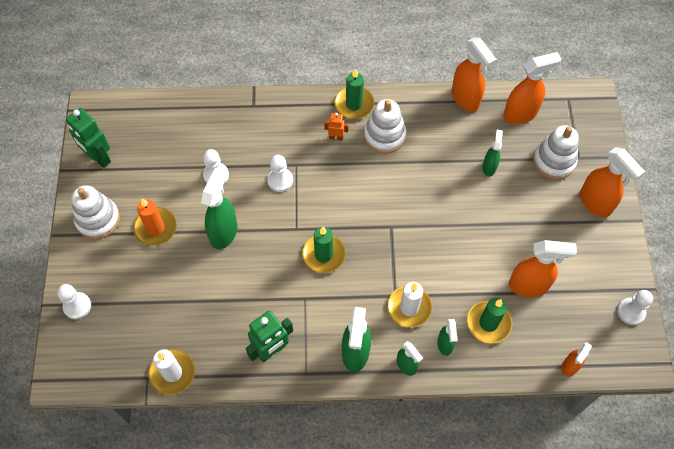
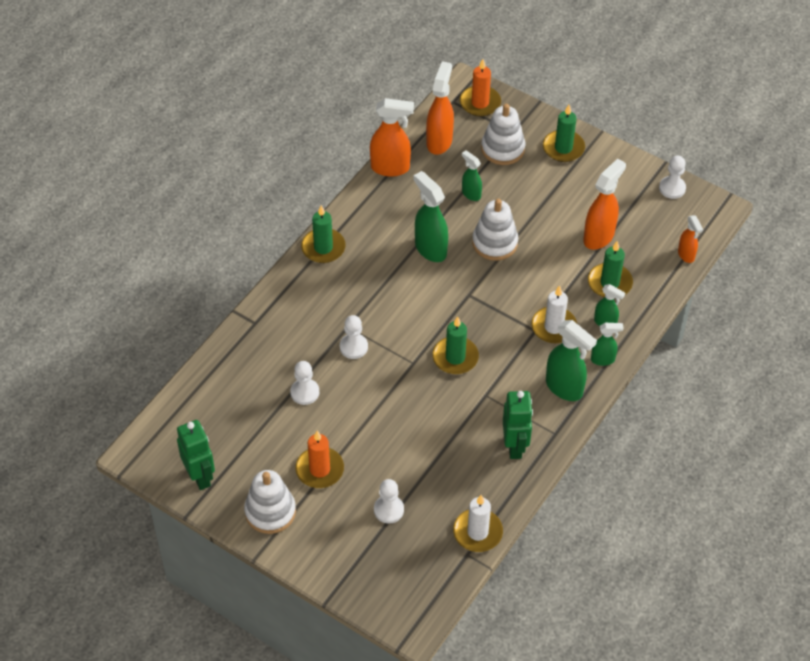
camera: 55 degrees left, 10 degrees down
white pawn [57,284,91,319] -> white pawn moved to [374,479,404,524]
green robot [66,108,111,168] -> green robot turned 105 degrees counterclockwise [177,420,215,490]
green spray bottle [201,168,237,249] -> green spray bottle moved to [414,171,448,262]
orange robot [324,113,348,141] -> none
white stacking toy [364,99,406,154] -> white stacking toy moved to [472,199,518,261]
orange spray bottle [580,147,645,217] -> green candle [543,105,585,162]
none -> orange candle [460,59,501,117]

